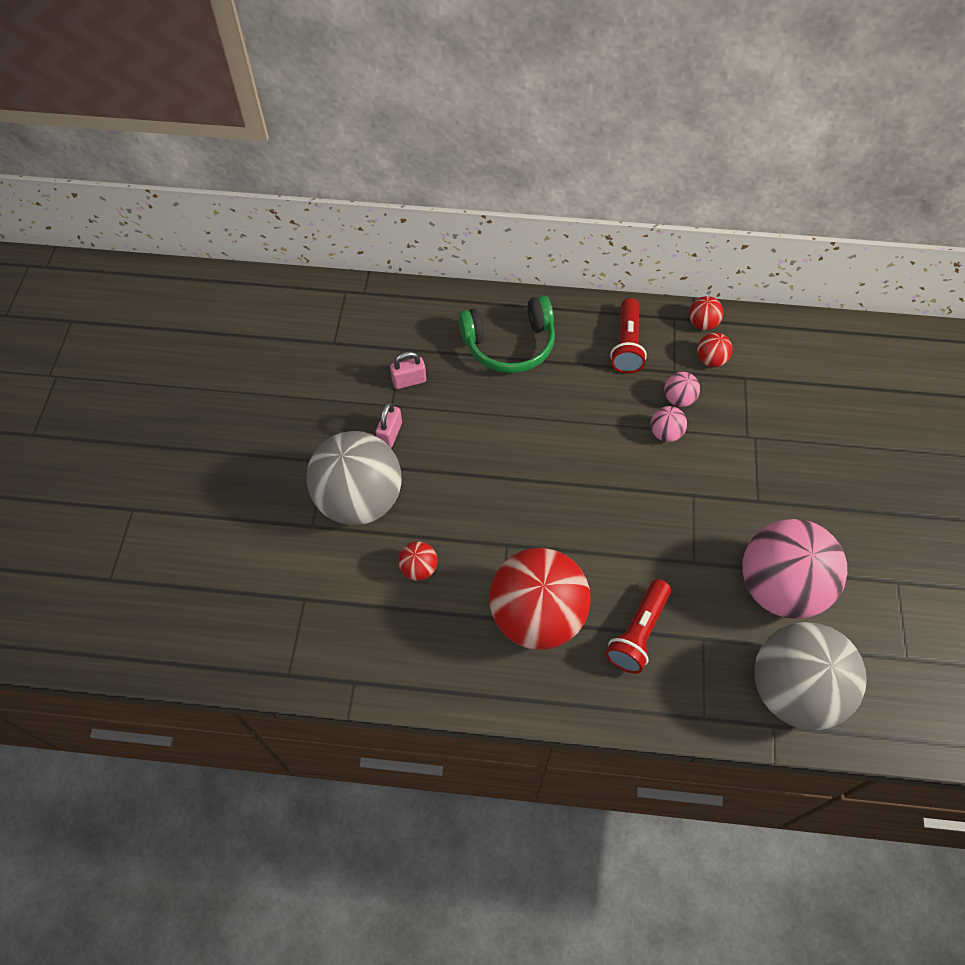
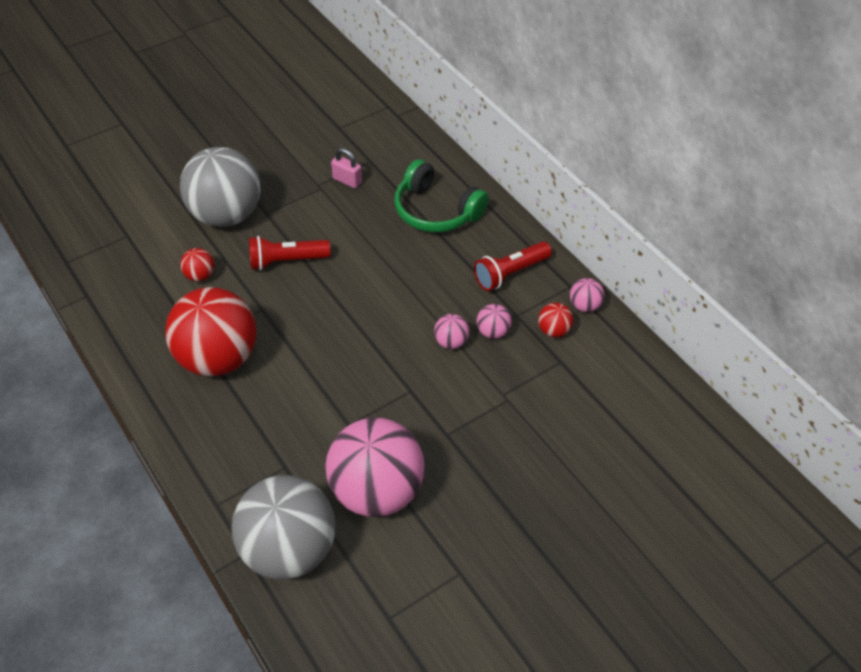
camera: 50 degrees right, 10 degrees down
pink padlock [376,402,402,448] -> none
red flashlight [605,579,671,674] -> red flashlight moved to [249,236,330,270]
red ball [689,296,723,330] -> pink ball [570,278,604,312]

